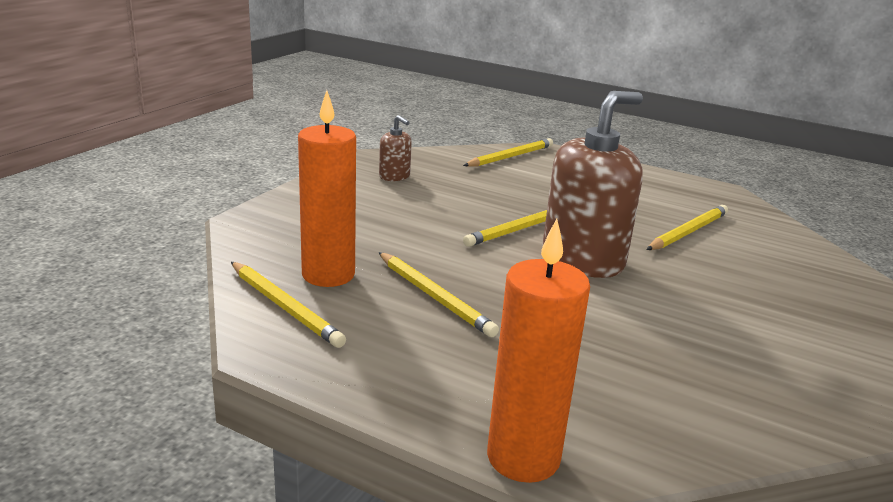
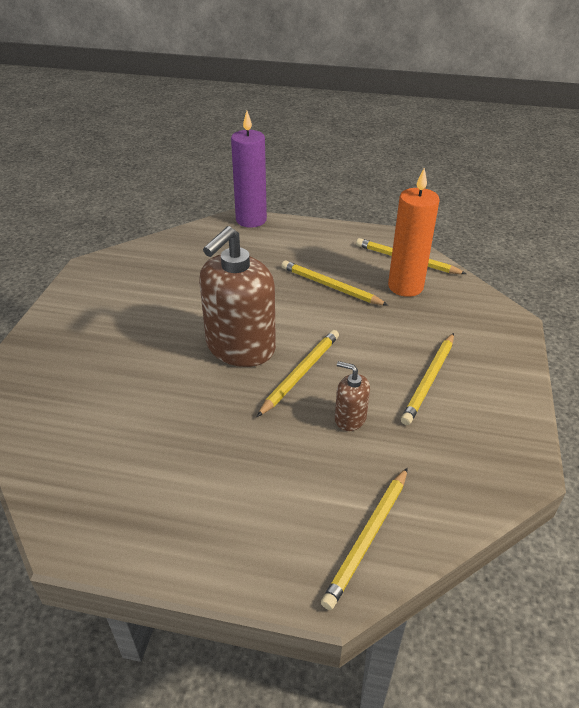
camera: 165 degrees right, 15 degrees up
brown soap dispenser [379,115,412,181] -> brown soap dispenser moved to [335,361,370,431]
orange candle [487,219,590,483] -> purple candle [231,111,267,228]
yellow pencil [646,205,728,250] -> yellow pencil moved to [401,333,454,425]

